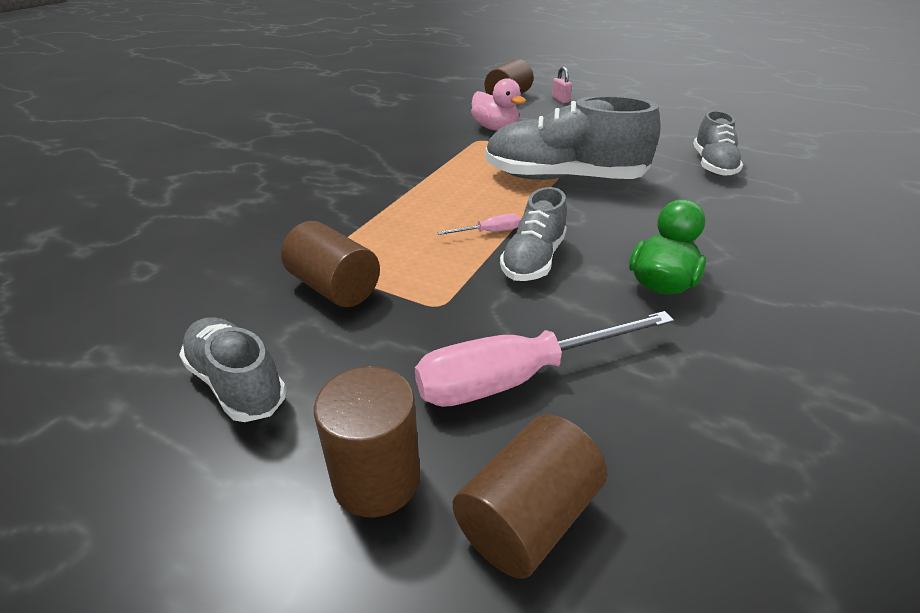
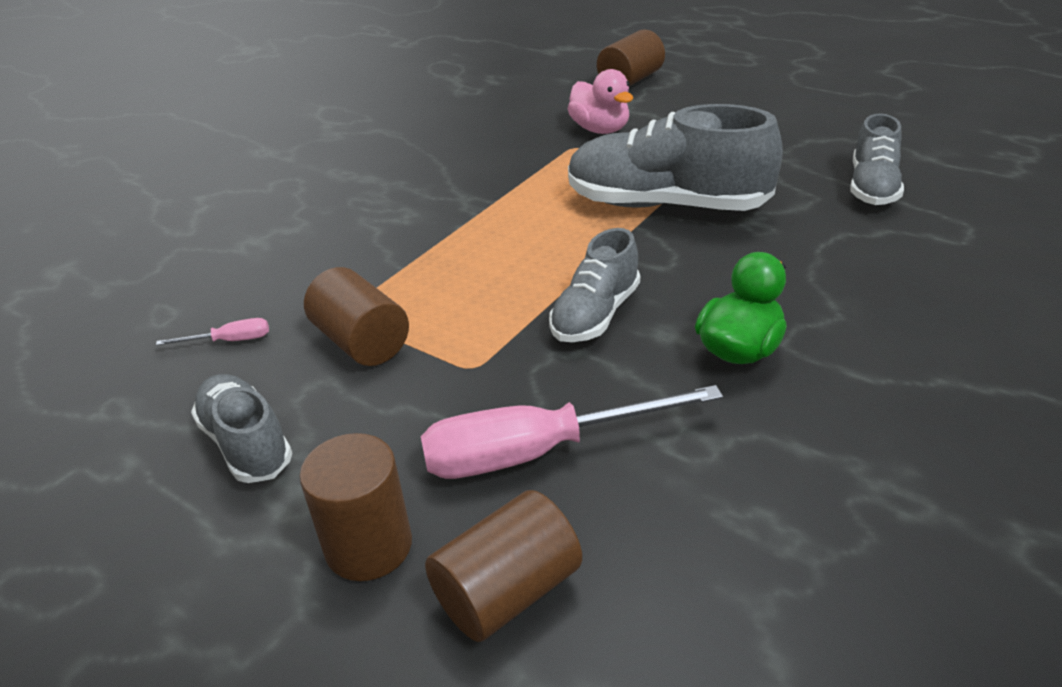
camera: 10 degrees right, 0 degrees up
pink screwdriver [437,214,520,235] -> pink screwdriver moved to [156,318,269,346]
pink padlock [552,67,572,103] -> none

